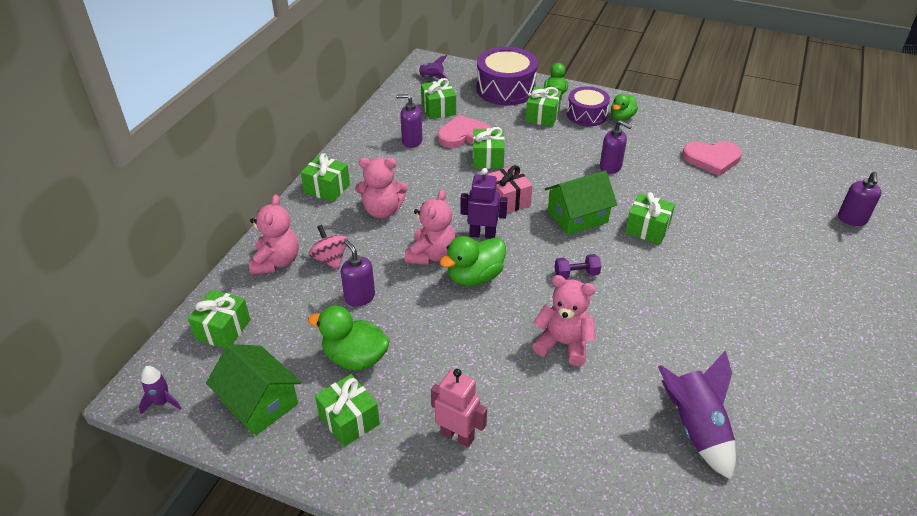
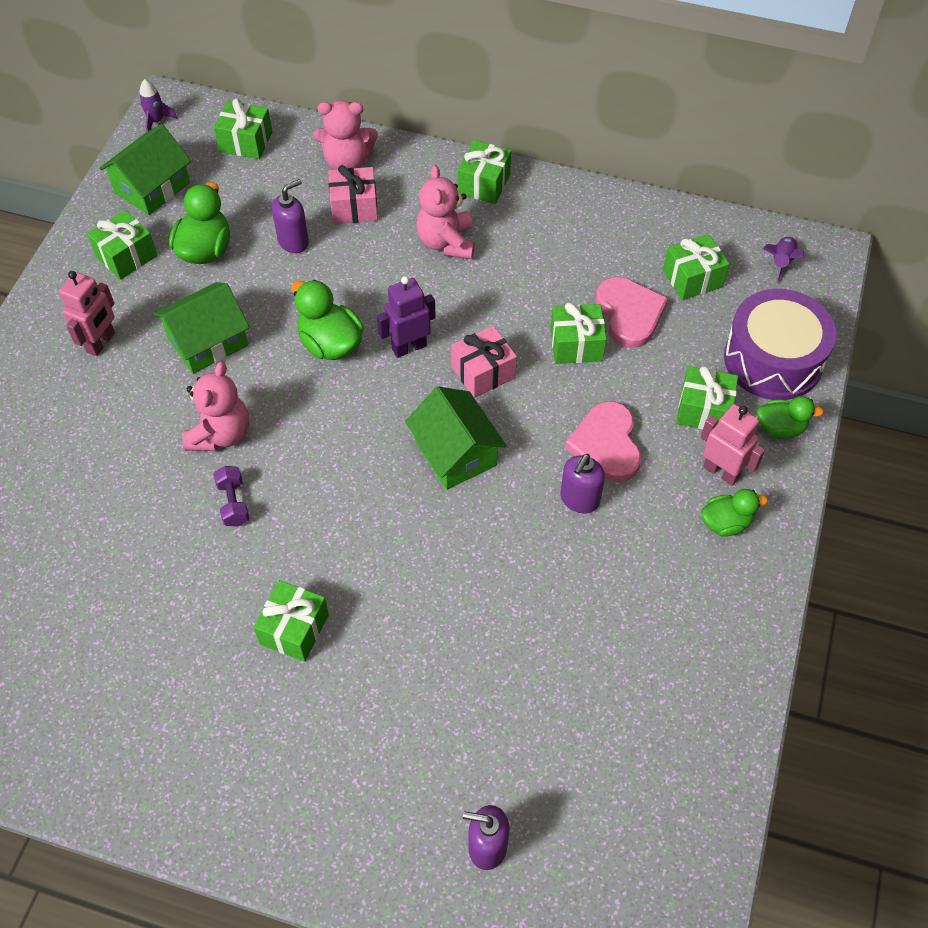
camera: 85 degrees right, 15 degrees up
pink spinning top [308,225,348,269] -> pink gift [328,165,378,224]
purple soap dispenser [396,94,422,148] -> none
pink teddy bear [405,190,456,265] -> none
purple robot [461,168,508,239] -> purple robot turned 120 degrees counterclockwise [377,276,436,358]
purple dumbbell [555,254,601,279] -> purple dumbbell moved to [214,466,249,527]
purple drum [567,86,610,126] -> pink robot [701,404,765,486]
green duck [611,94,638,121] -> green duck turned 135 degrees clockwise [701,489,768,536]
green gift [625,192,675,244] -> green gift moved to [254,580,329,662]
purple rocket [658,350,736,480] -> none
pink heart [682,141,742,176] -> pink heart moved to [565,401,642,482]
none -> green house [154,282,250,374]

